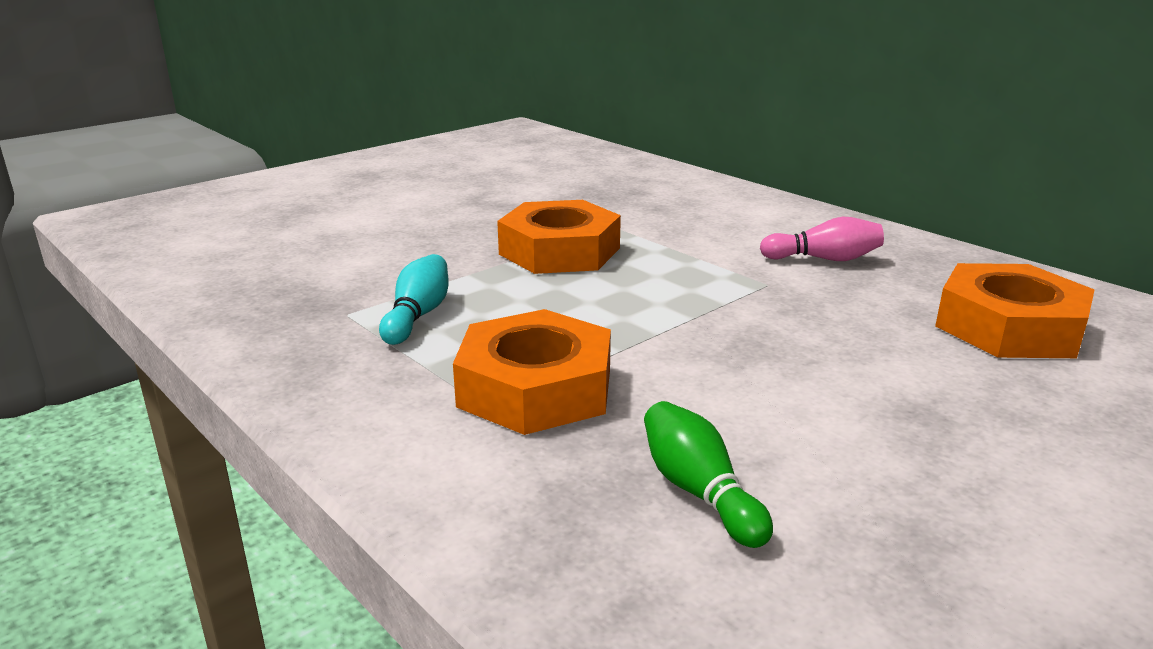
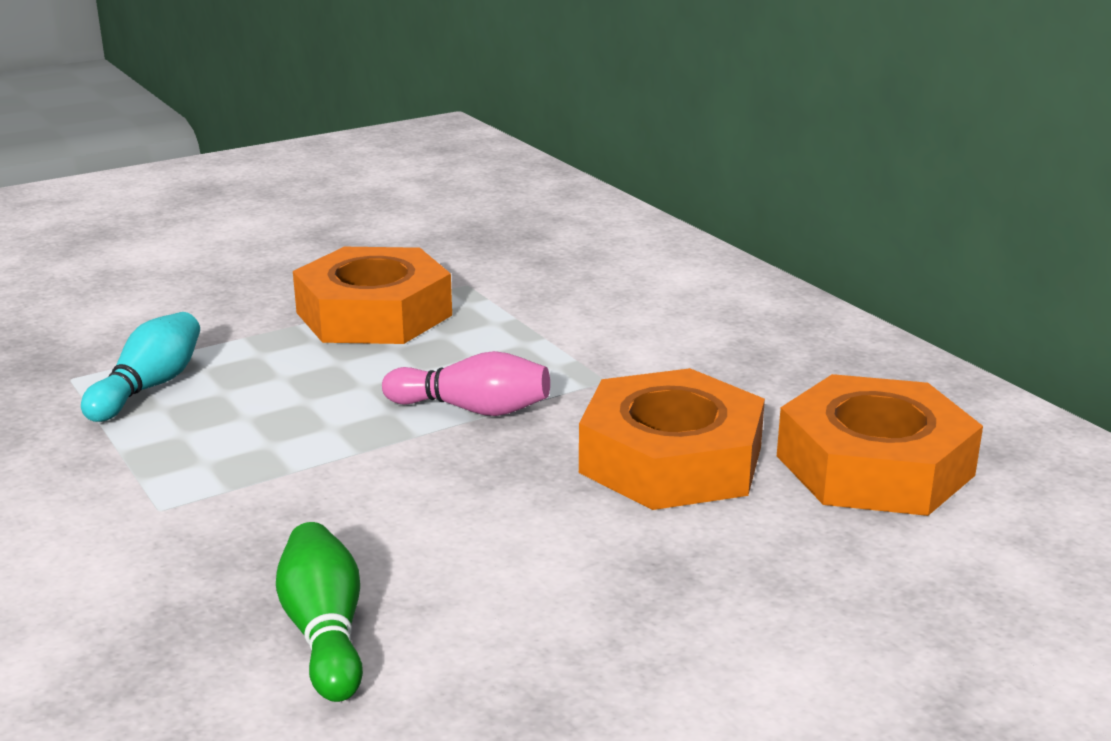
camera: 10 degrees right, 0 degrees up
orange nut [453,309,611,435] -> orange nut moved to [579,368,765,510]
pink bowling pin [760,217,884,261] -> pink bowling pin moved to [382,351,550,416]

